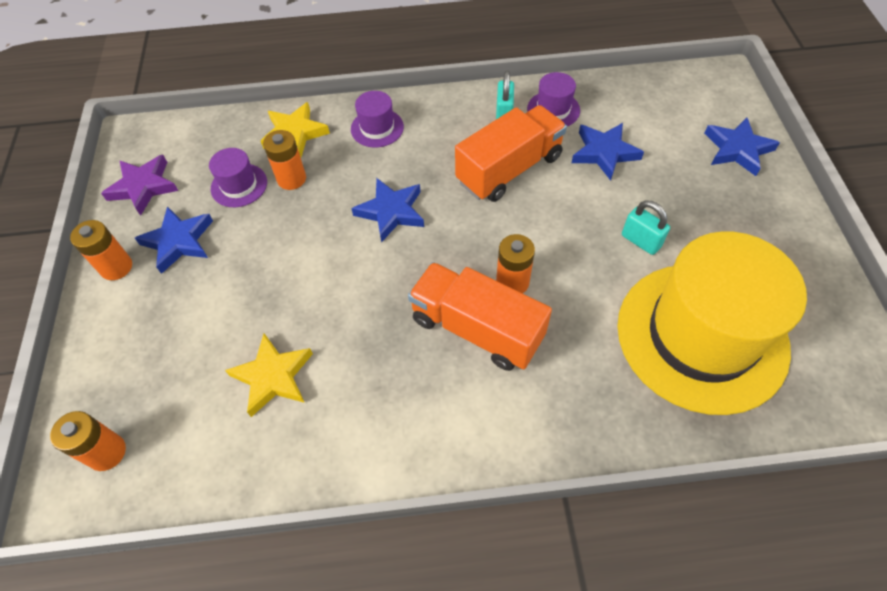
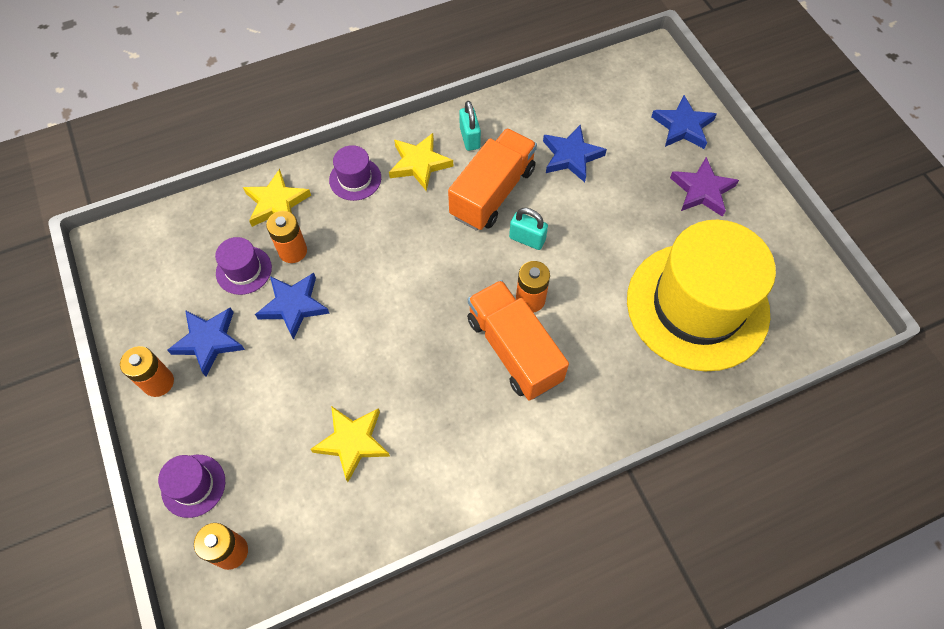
camera: 20 degrees left, 5 degrees up
purple star [101,155,178,216] -> purple star moved to [670,157,739,217]
blue star [351,178,424,243] -> blue star moved to [255,273,330,340]
orange truck [408,262,552,371] -> orange truck turned 45 degrees clockwise [467,280,569,401]
purple hat [527,72,580,126] -> purple hat moved to [158,455,225,518]
turquoise padlock [622,200,670,255] -> turquoise padlock moved to [509,208,548,250]
none -> yellow star [389,133,453,191]

